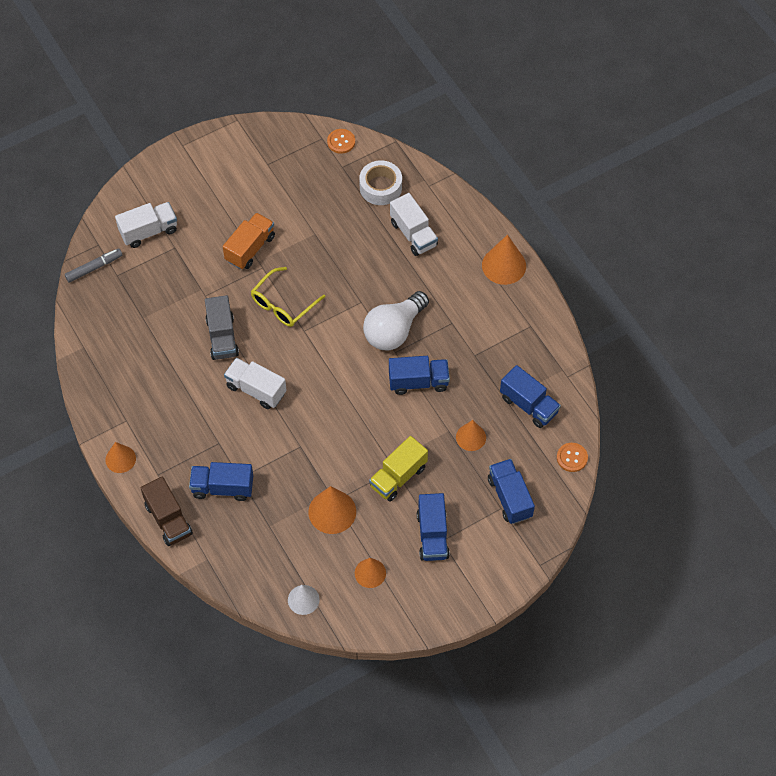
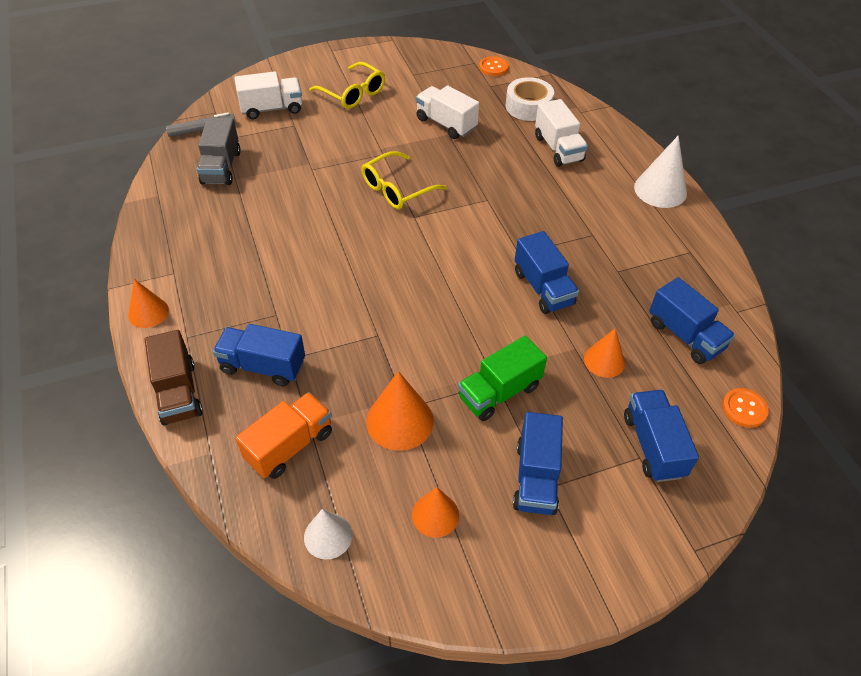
camera: 10 degrees right, 10 degrees down
grey truck [205,295,239,360] -> grey truck moved to [197,117,241,185]
orange truck [223,213,275,270] -> orange truck moved to [236,392,332,479]
white truck [224,358,286,409] -> white truck moved to [416,85,479,139]
white light bulb [363,291,429,350] -> none
yellow truck [369,436,428,502] -> green truck [458,336,547,421]
blue truck [389,356,450,395] -> blue truck turned 60 degrees clockwise [515,231,579,314]
orange cone [482,235,526,285] -> white cone [634,135,687,208]
none -> yellow glasses [309,62,385,109]

